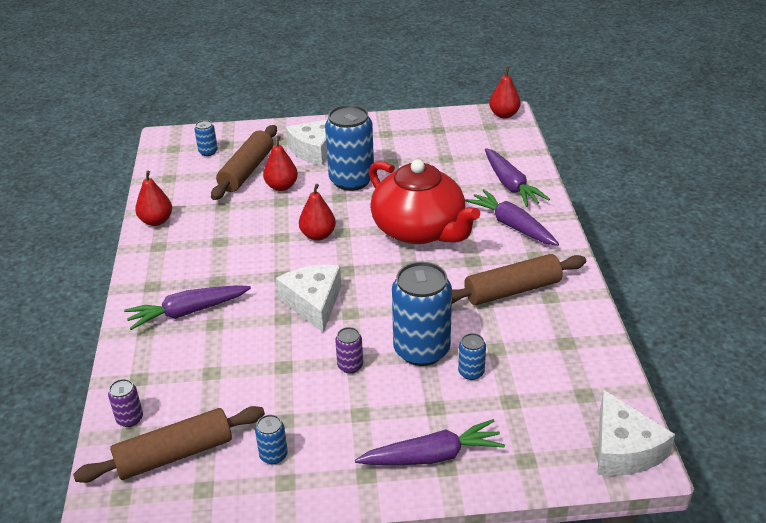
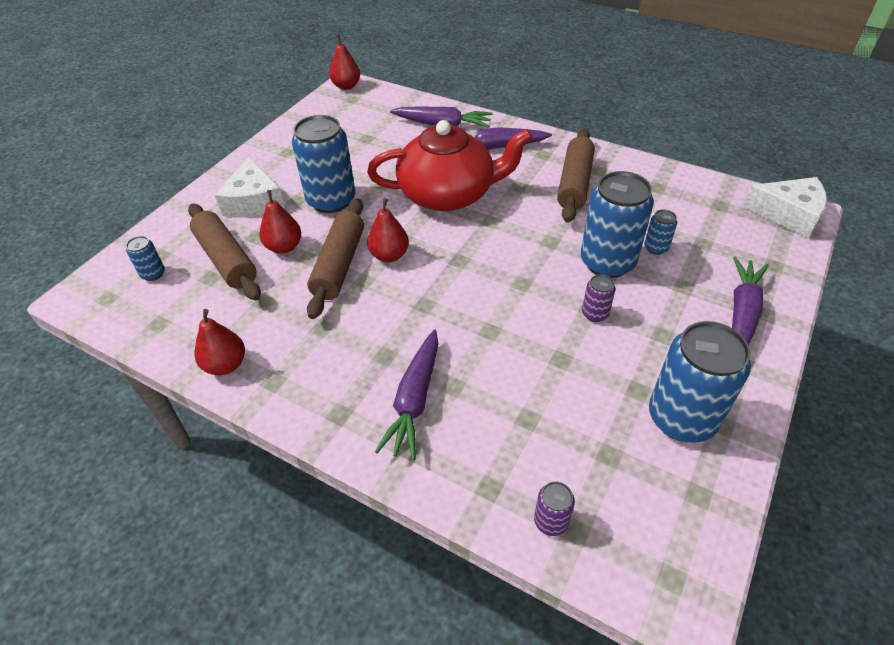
camera: 55 degrees left, 10 degrees up
brown rolling pin [73,406,265,483] -> brown rolling pin moved to [307,199,364,319]
blue can [255,415,288,464] -> blue can [649,321,751,443], size x2.23
white cheese [276,265,341,333] -> none

